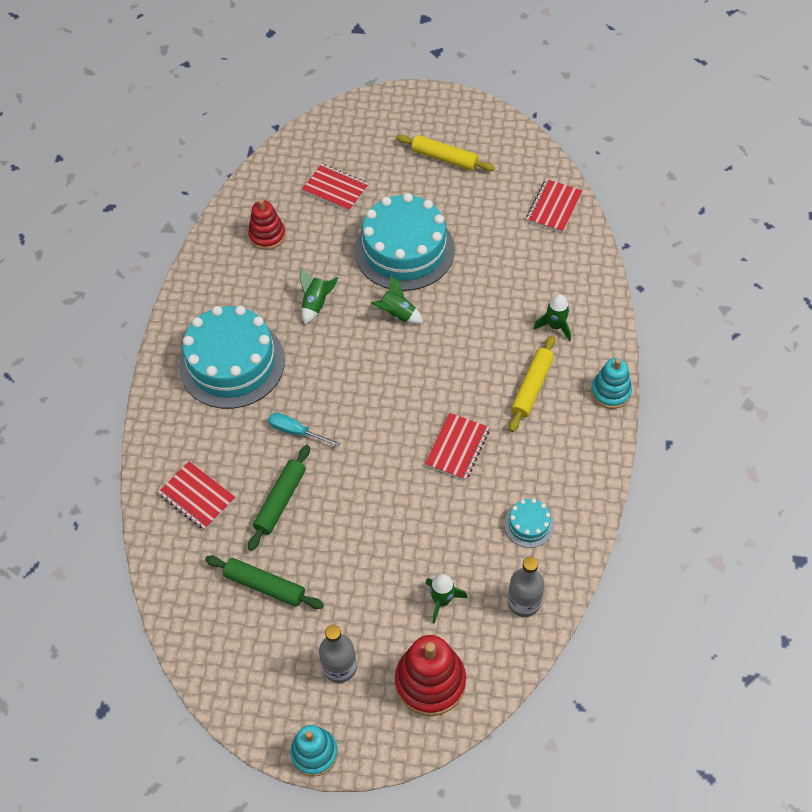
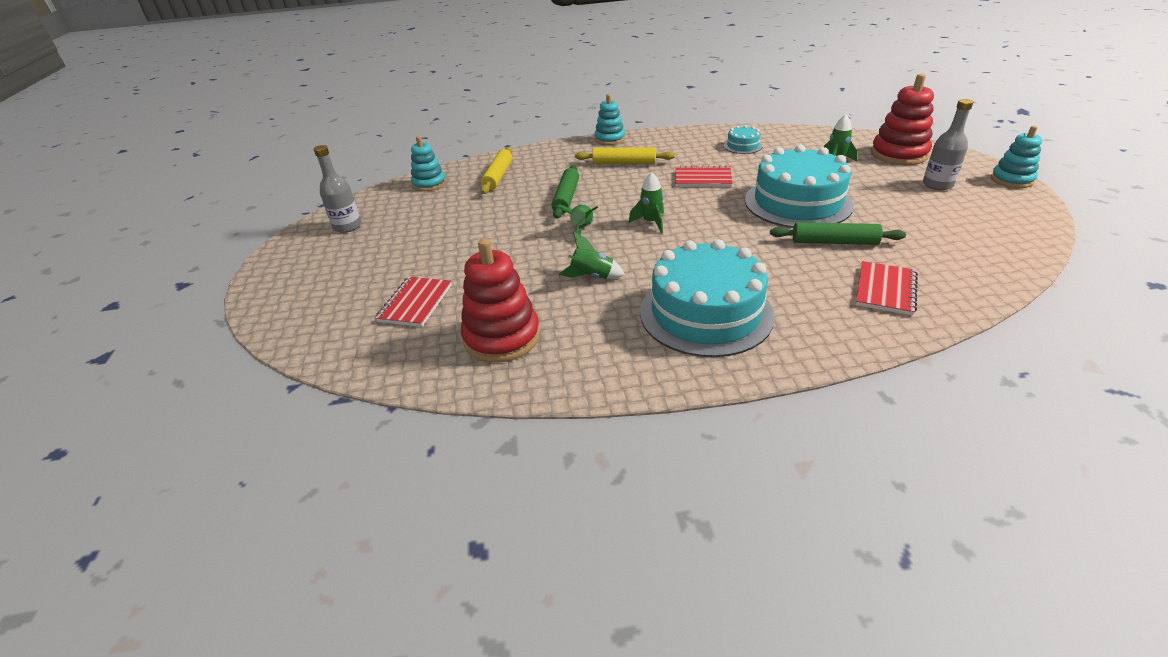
camera: 105 degrees left, 20 degrees down
green rolling pin [205,556,324,609] -> green rolling pin moved to [552,165,579,219]
red stacking toy [248,199,286,250] -> red stacking toy [461,239,540,363], size x1.55
turquoise screwdriver [268,412,340,447] -> none
turquoise cake [355,193,455,291] -> turquoise cake moved to [745,145,854,228]
yellow rolling pin [396,134,495,171] -> yellow rolling pin moved to [480,147,512,194]
grey bottle [508,556,545,617] -> grey bottle moved to [314,145,361,233]
red notebook [526,179,583,233] -> turquoise stacking toy [411,136,446,191]
green rocket [533,294,571,342] -> green rocket moved to [629,172,664,233]

